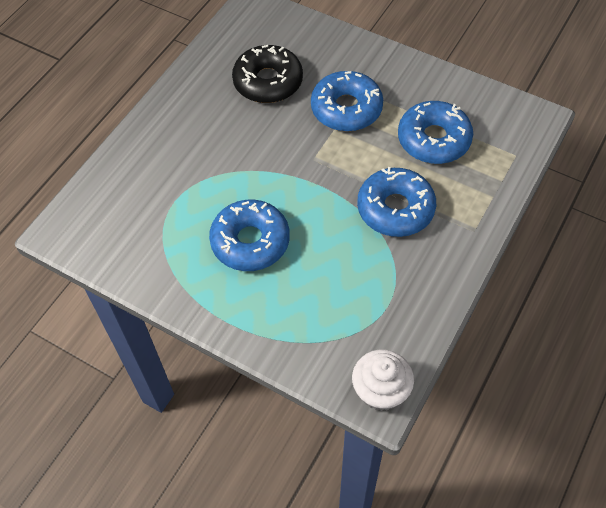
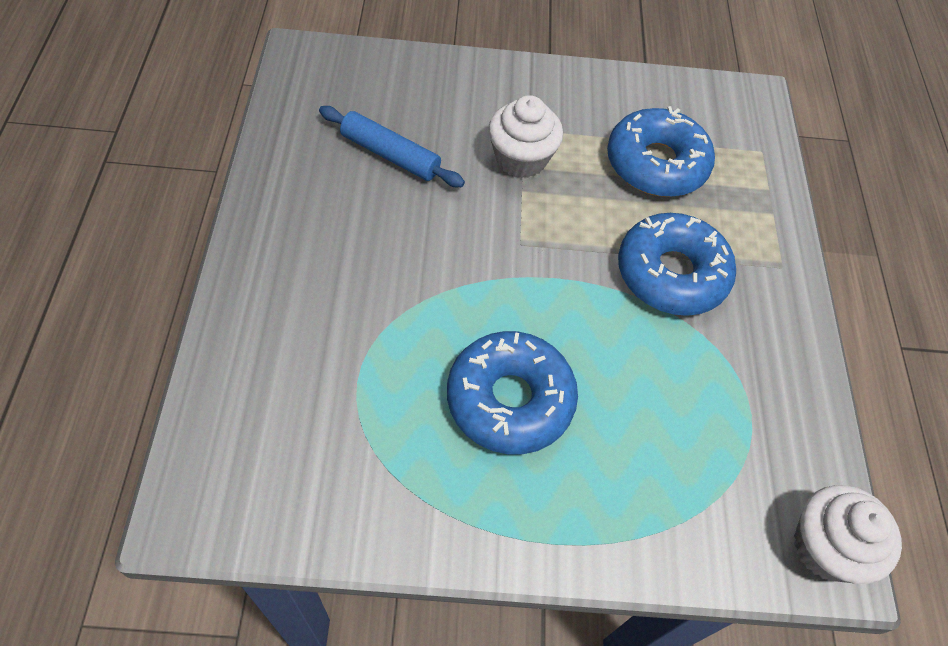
camera: 35 degrees left, 0 degrees up
black donut [232,45,303,103] -> blue rolling pin [319,106,465,187]
blue donut [311,71,383,131] -> white cupcake [489,95,563,178]

